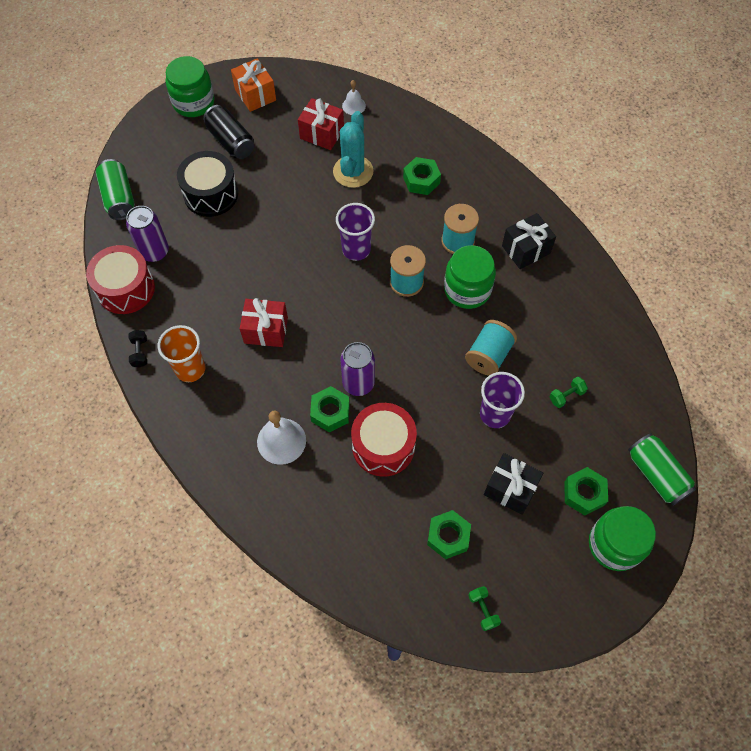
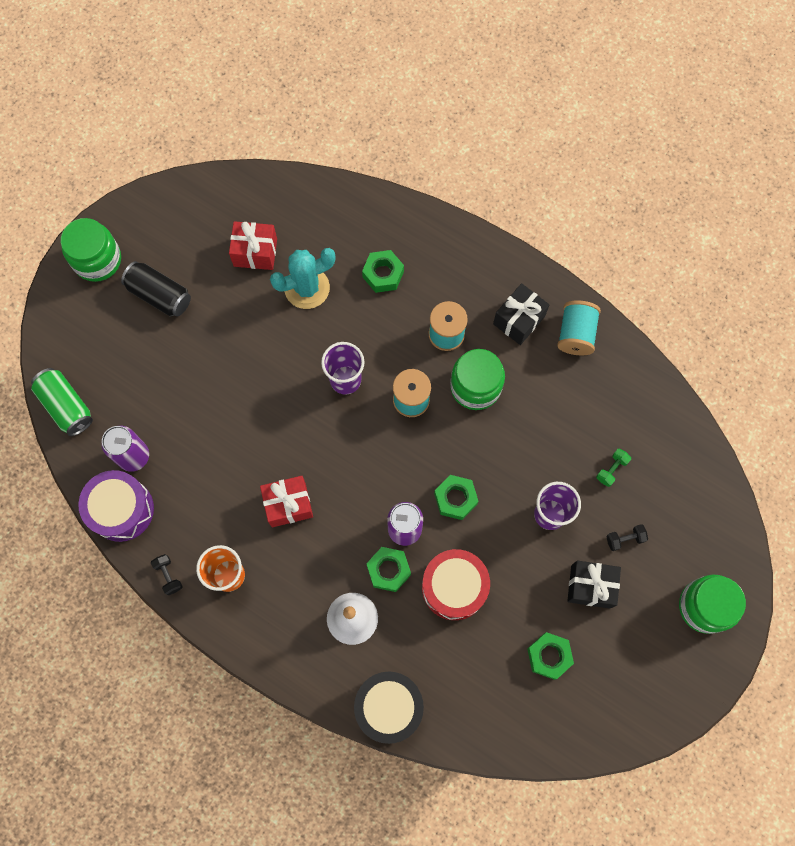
camera: 20 degrees left, 10 degrees up
red drum [86,245,155,314] -> purple drum [78,470,154,542]
black drum [177,151,238,217] -> black drum moved to [354,672,424,744]
orange gift [231,58,276,112] -> none
turquoise cactus [333,111,374,188] -> turquoise cactus turned 75 degrees clockwise [270,248,336,309]
white bell [342,80,366,115] -> none
turquoise spool [465,320,517,376] -> turquoise spool moved to [557,300,601,355]
green dumbbell [468,586,501,631] -> none
green nut [564,467,608,516] -> green nut moved to [434,475,479,520]
green can [628,433,696,506] -> none
none -> black dumbbell [606,524,648,551]

